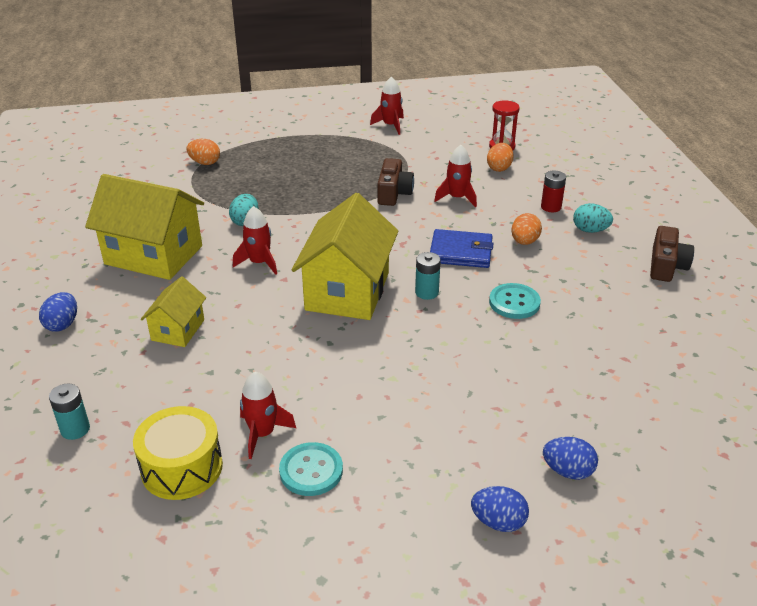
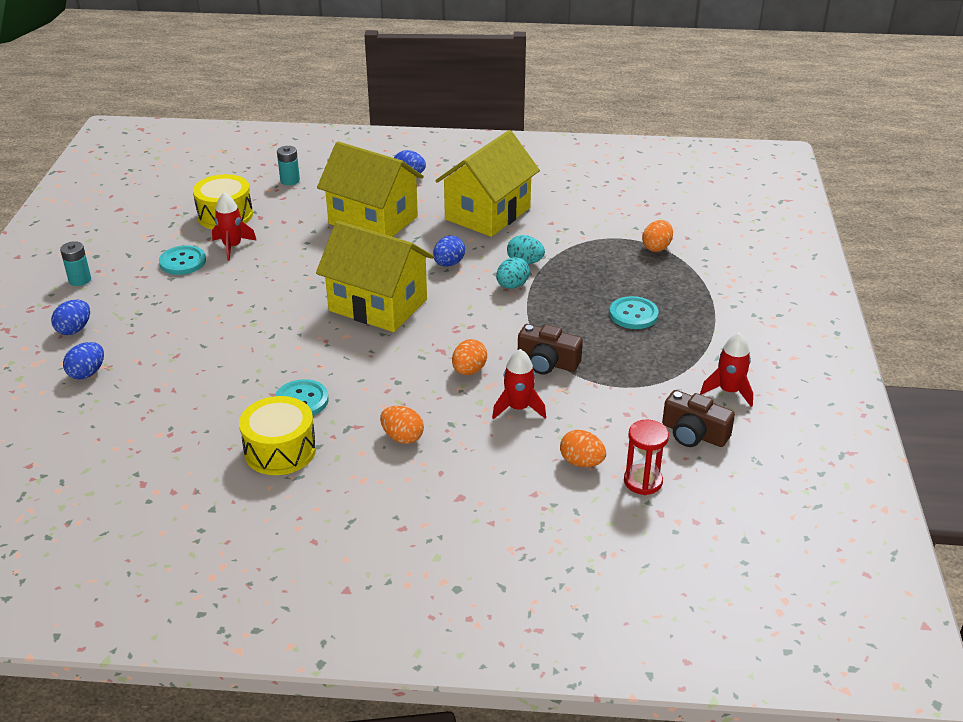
camera: 105 degrees right, 0 degrees up
yellow house [141,276,206,347] -> yellow house [317,141,424,237], size x1.90
red rocket [233,206,277,275] -> blue egg [433,236,465,267]
turquoise battery [415,252,441,300] -> turquoise battery moved to [60,241,91,286]
blue wallet [430,229,494,268] -> none
red battery [541,171,566,212] -> none
turquoise egg [573,203,613,233] -> turquoise egg moved to [496,257,530,289]
brown camera [650,226,694,282] -> brown camera moved to [662,390,735,447]
none -> yellow drum [239,396,316,475]
none -> orange egg [452,339,487,375]
none -> turquoise button [610,296,659,329]

